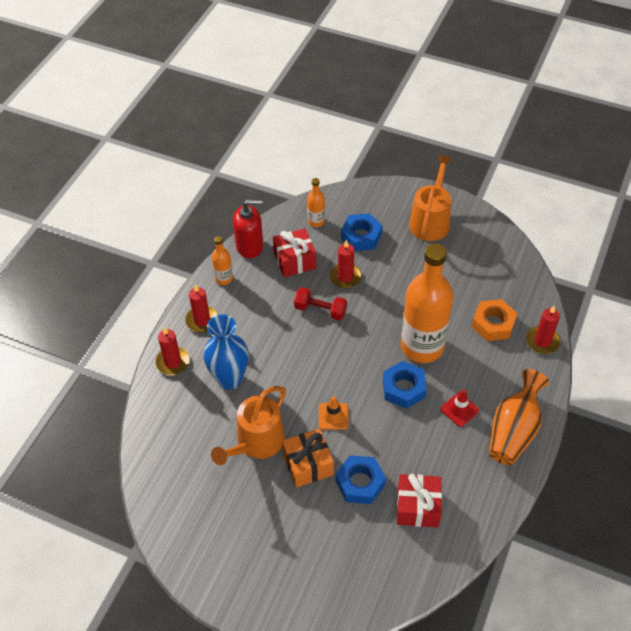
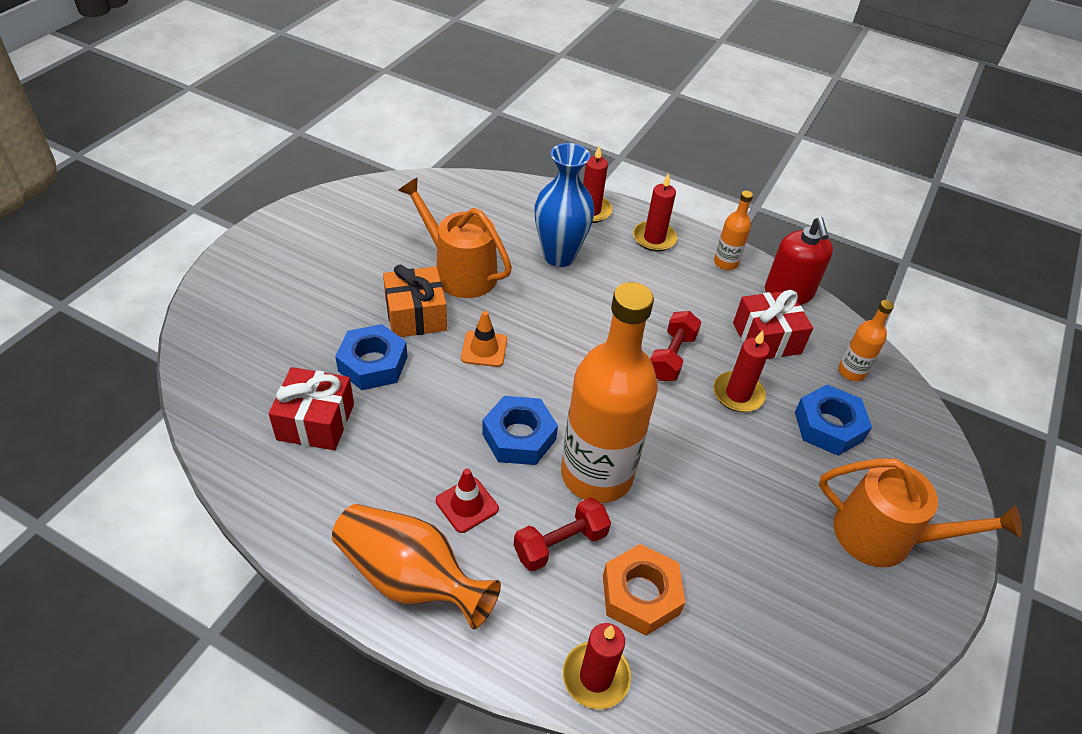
camera: 90 degrees right, 5 degrees down
none -> red dumbbell [514,498,611,571]

